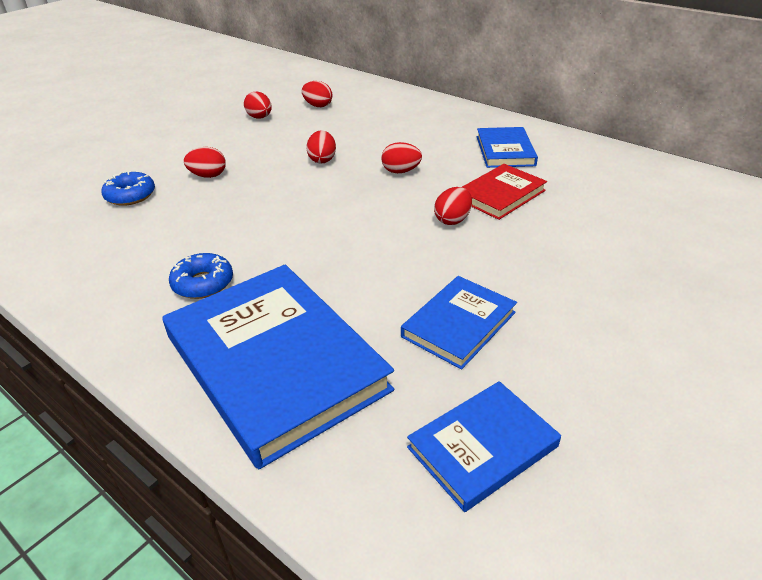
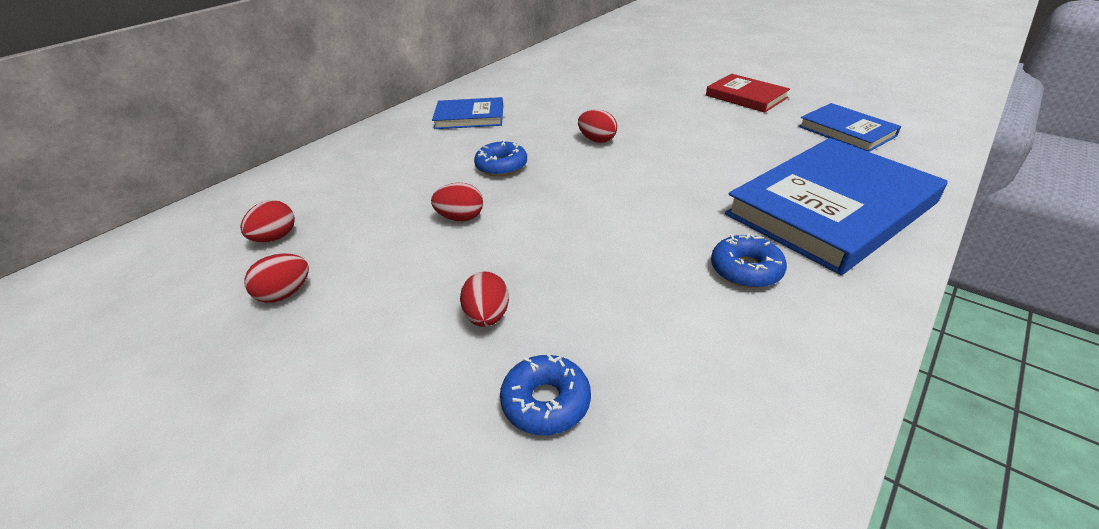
camera: 90 degrees left, 0 degrees up
red egg [381,142,422,173] -> blue donut [474,140,527,176]
blue book [401,276,517,370] -> none
red book [462,164,547,220] -> red book moved to [706,74,790,113]

